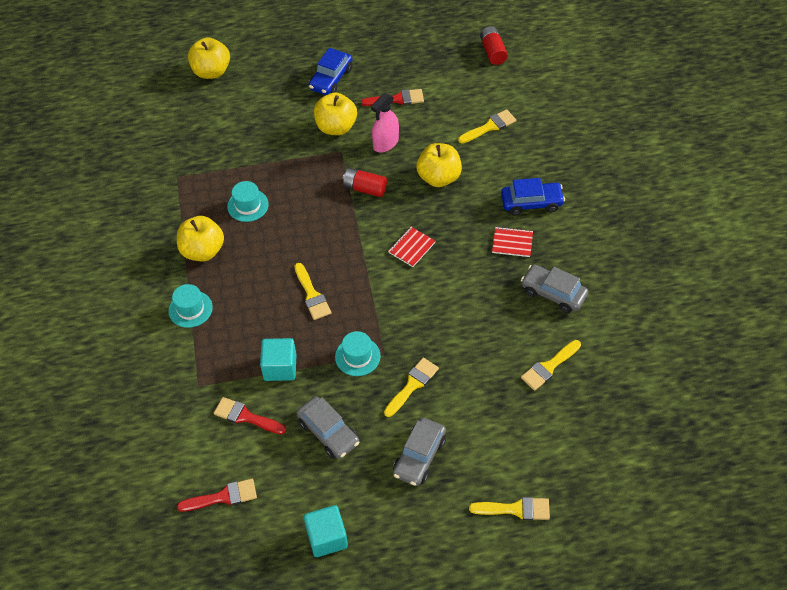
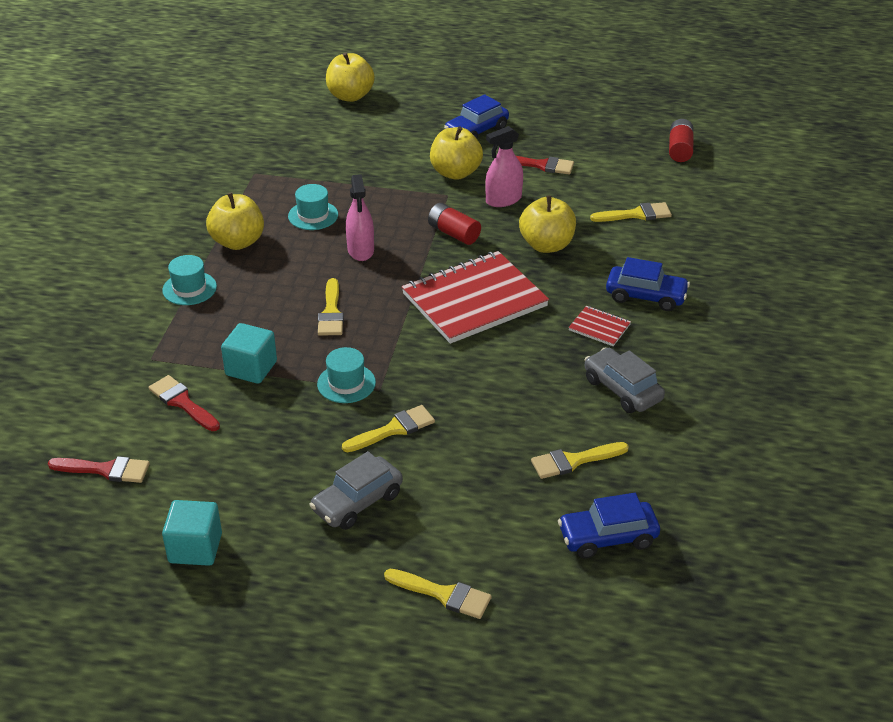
camera: 20 degrees right, 15 degrees down
grey car [296,396,359,459] -> none
red notebook [388,227,435,267] -> red notebook [402,251,549,344], size x2.37
none -> pink spray bottle [346,174,374,261]
none -> blue car [558,493,660,559]

